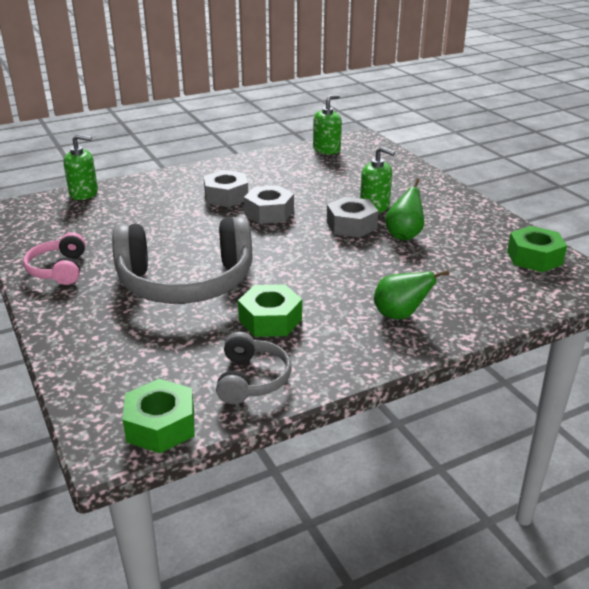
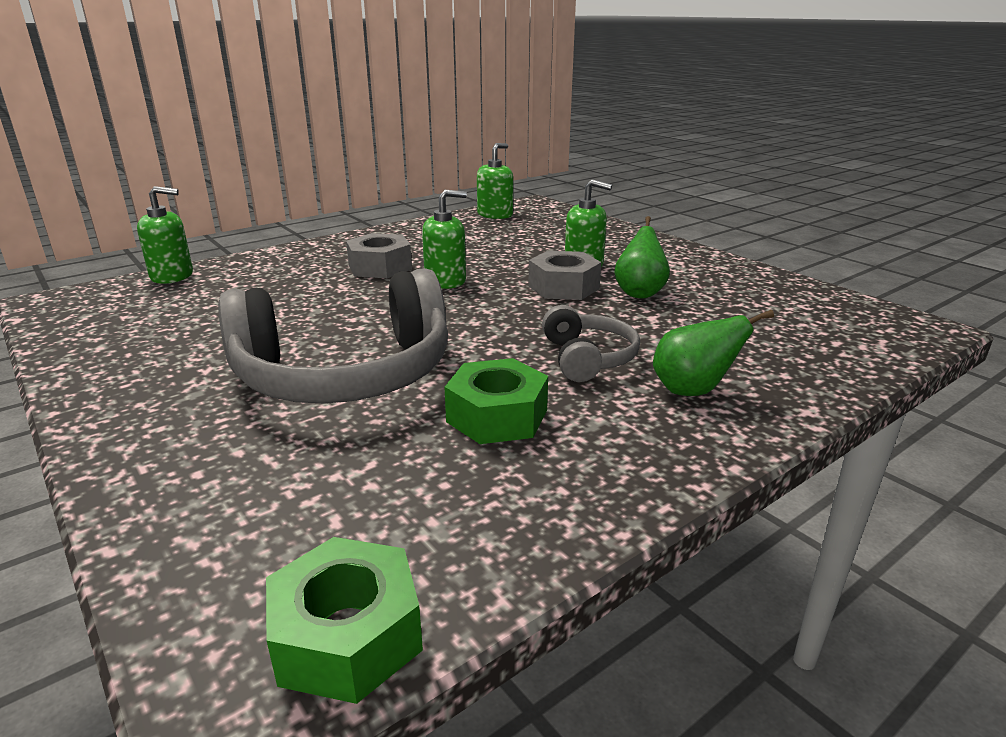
camera: 10 degrees left, 5 degrees down
pink headphones [23,232,86,285] -> none
grey headphones [216,331,292,404] -> grey headphones moved to [542,305,640,382]
grey nut [244,185,294,224] -> green soap dispenser [422,190,467,289]
green nut [507,226,567,272] -> none

